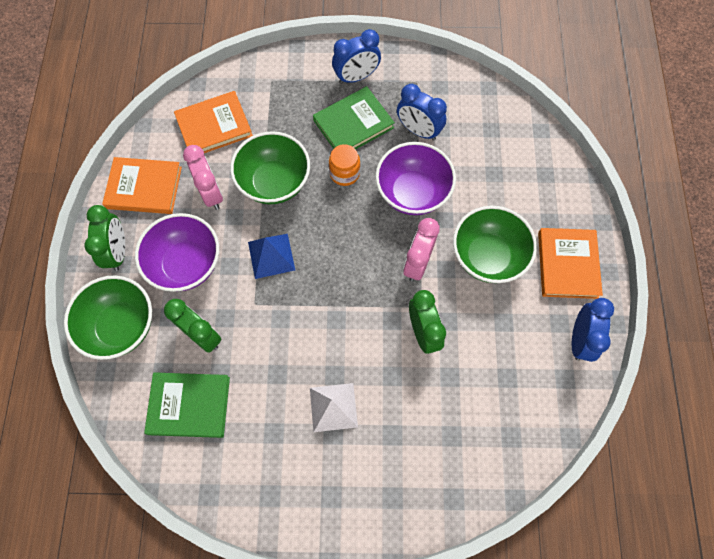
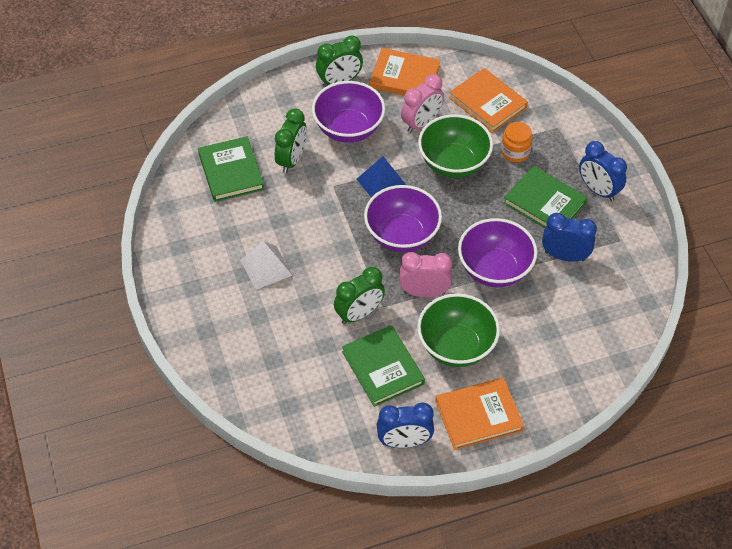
camera: 70 degrees right, 15 degrees down
green bowl [64,275,152,360] -> none
orange book [102,157,182,214] -> orange book turned 60 degrees counterclockwise [369,48,440,96]
orange jar [329,144,360,186] -> orange jar moved to [501,122,532,162]
blue clock [397,84,447,140] -> blue clock turned 90 degrees clockwise [542,213,597,262]
none -> green book [342,325,425,407]
none -> purple bowl [364,185,442,252]

